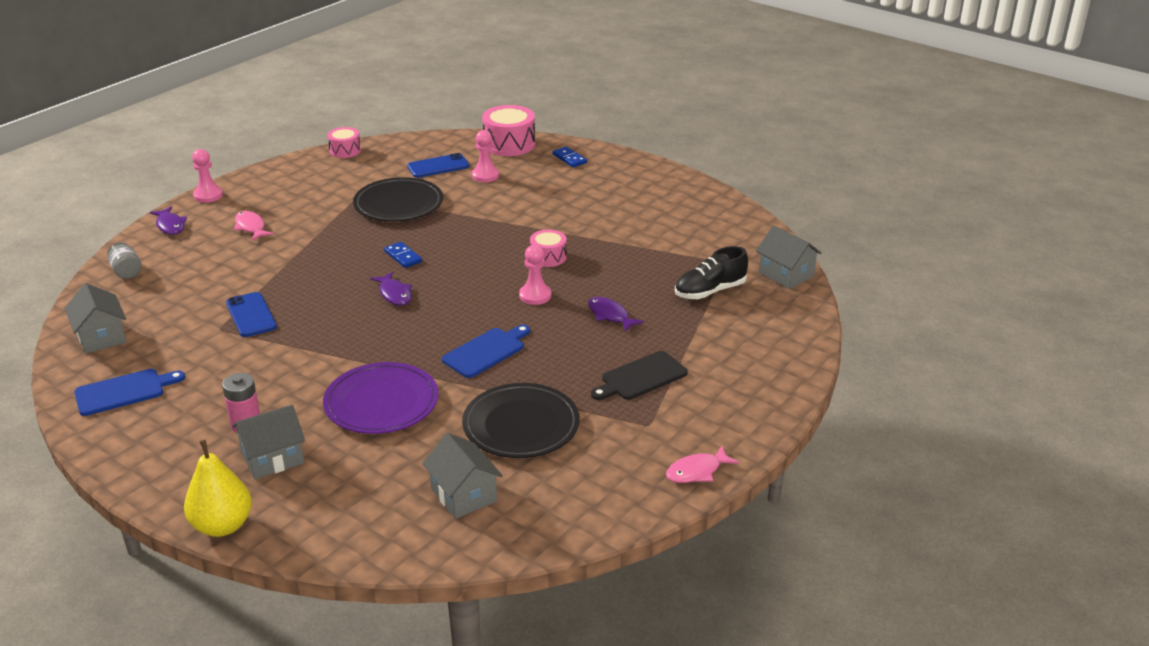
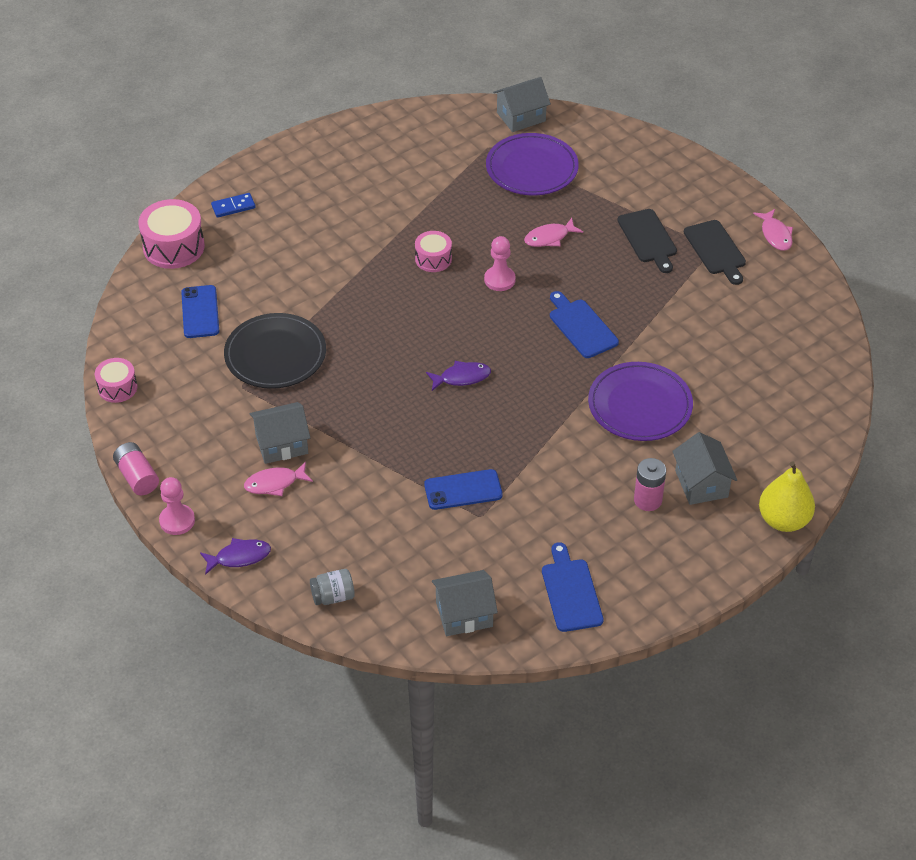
camera: 75 degrees left, 15 degrees up
blue domino [384,242,422,268] -> none
grey house [422,433,503,519] -> grey house moved to [250,402,310,464]
black plate [462,383,580,458] -> none
pink pawn [472,130,499,182] -> none
purple fish [588,297,644,332] -> pink fish [524,218,583,247]
black shoe [675,246,748,299] -> purple plate [486,133,579,195]
none -> pink battery [113,442,159,495]
none -> black cutting board [684,220,746,285]

